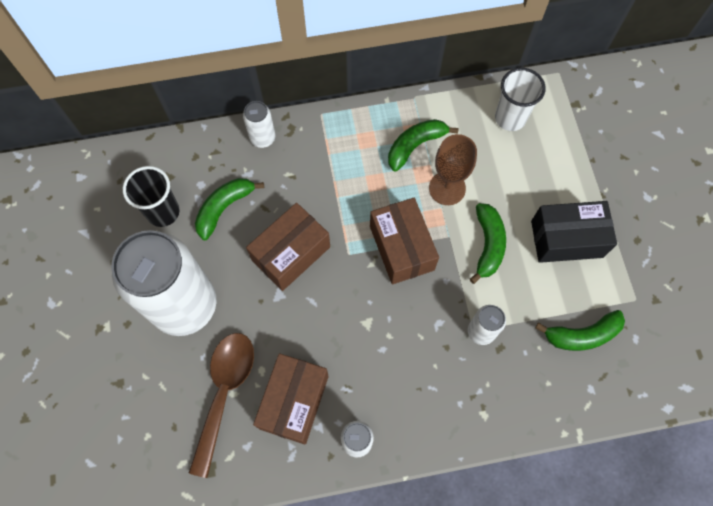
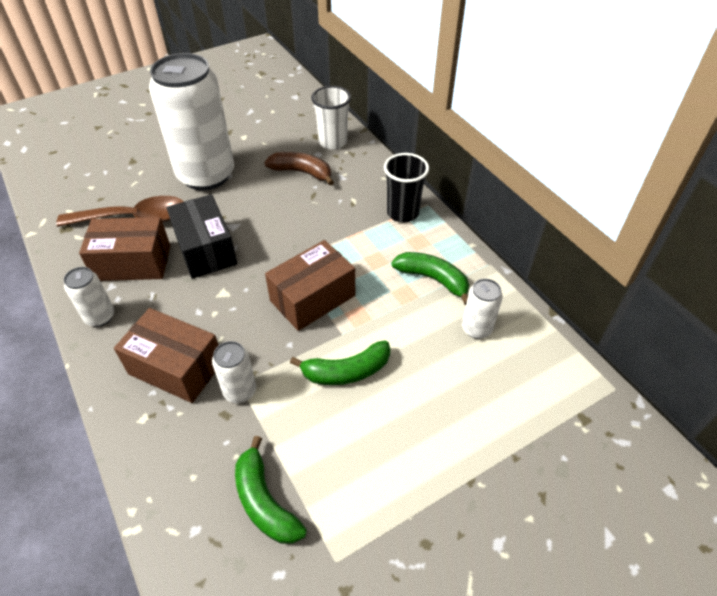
camera: 70 degrees right, 20 degrees down
black cup [123,166,179,227] -> black cup moved to [384,153,429,223]
green banana [195,178,264,240] -> brown banana [264,152,334,185]
white can [243,101,275,148] -> white can moved to [462,278,503,339]
brown box [246,203,330,291] -> brown box moved to [114,308,219,403]
brown goblet [429,134,477,205] -> none
white cup [495,68,546,131] -> white cup moved to [311,86,351,150]
black box [531,201,617,263] -> black box moved to [167,194,237,279]

